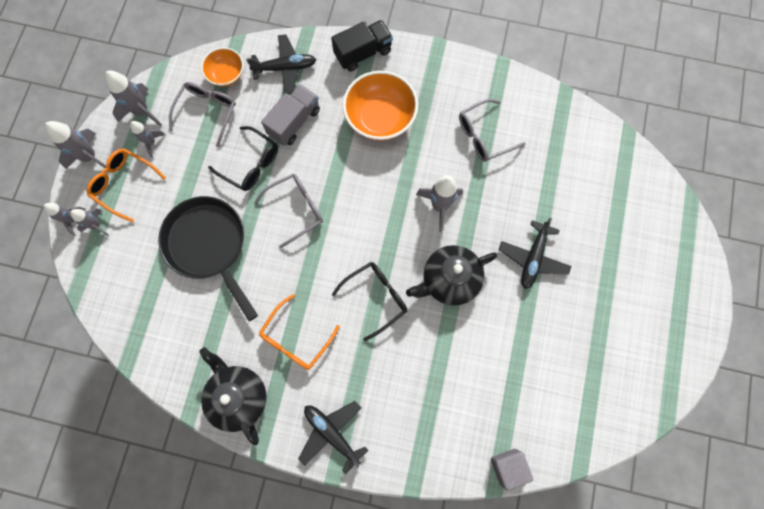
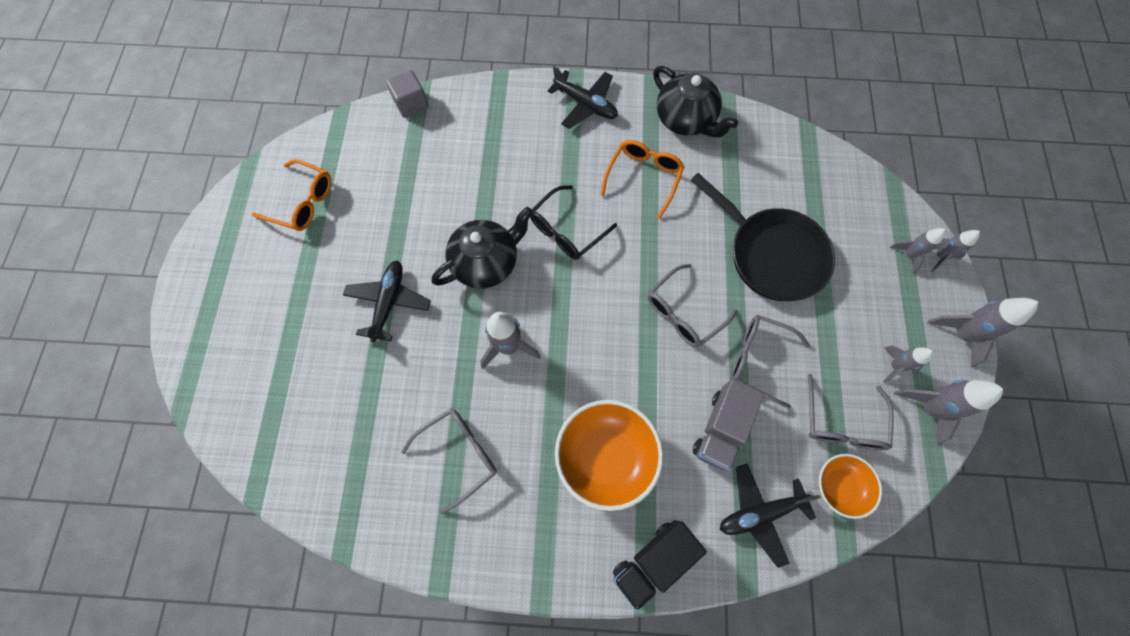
camera: 170 degrees right, 5 degrees down
orange glasses [87,148,166,222] -> orange glasses moved to [252,160,331,231]
black glasses [208,126,278,191] -> grey glasses [730,315,810,409]

